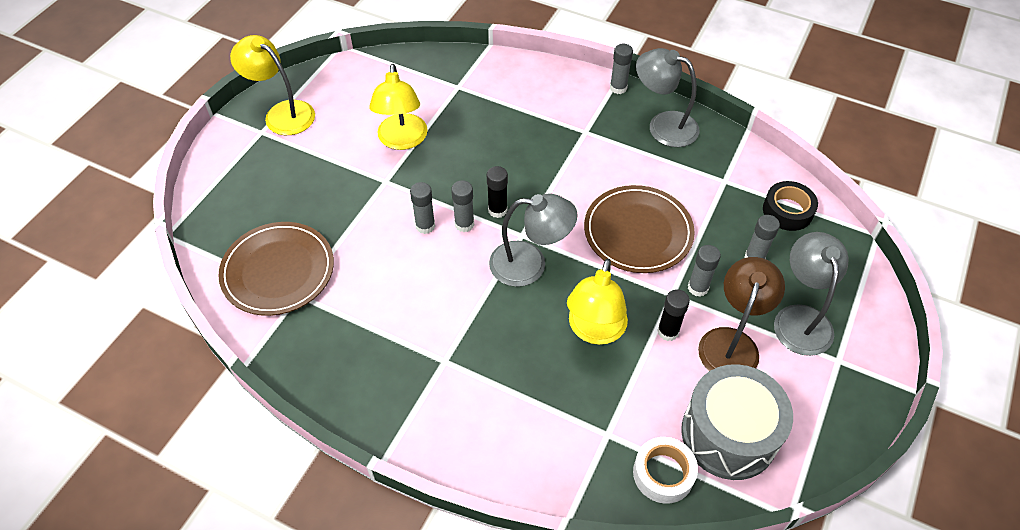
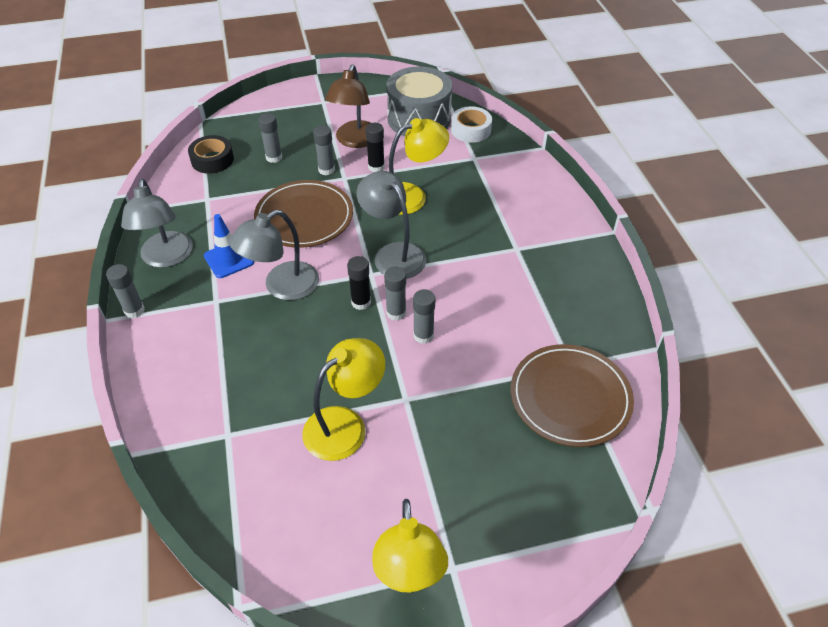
camera: 130 degrees left, 5 degrees down
brown lamp [698,257,785,371] -> brown lamp turned 60 degrees counterclockwise [325,65,370,148]
grey lamp [774,232,848,356] -> grey lamp moved to [229,210,319,300]
none -> blue traffic cone [204,214,254,278]

